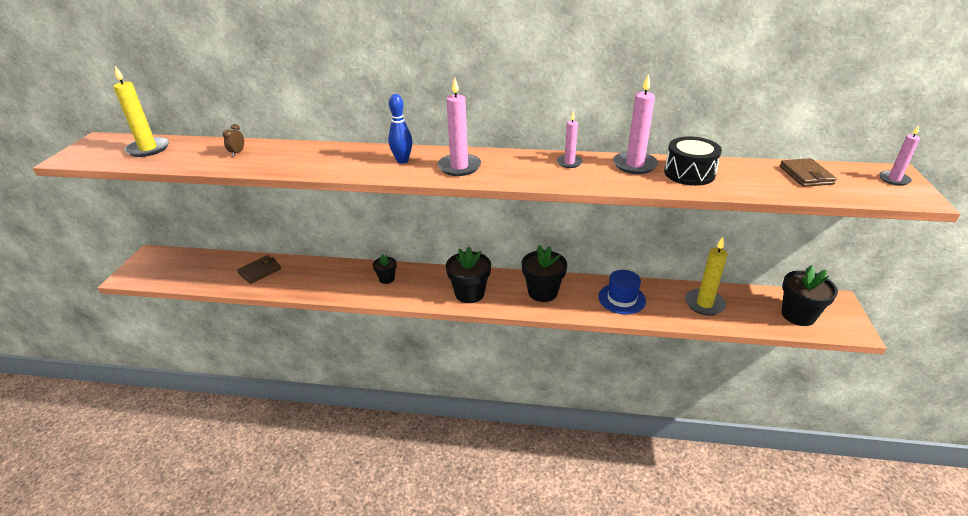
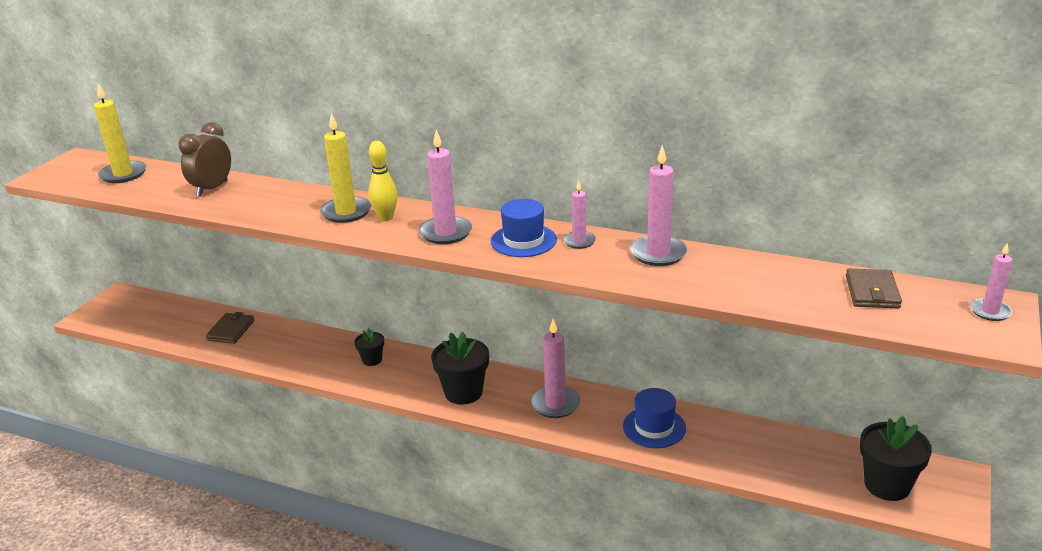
camera: 15 degrees right, 5 degrees down
brown clock [222,124,244,157] -> brown clock [179,122,231,197], size x2.00
brown wallet [237,255,281,284] -> brown wallet turned 45 degrees counterclockwise [206,312,254,344]
blue bowling pin [388,94,412,164] -> yellow bowling pin [368,141,398,221]
black flower pot [522,245,567,302] -> pink candle [531,319,580,418]
black drum [664,136,722,186] -> none
yellow candle [685,237,727,315] -> yellow candle moved to [320,113,371,223]
none -> blue hat [491,199,557,257]

